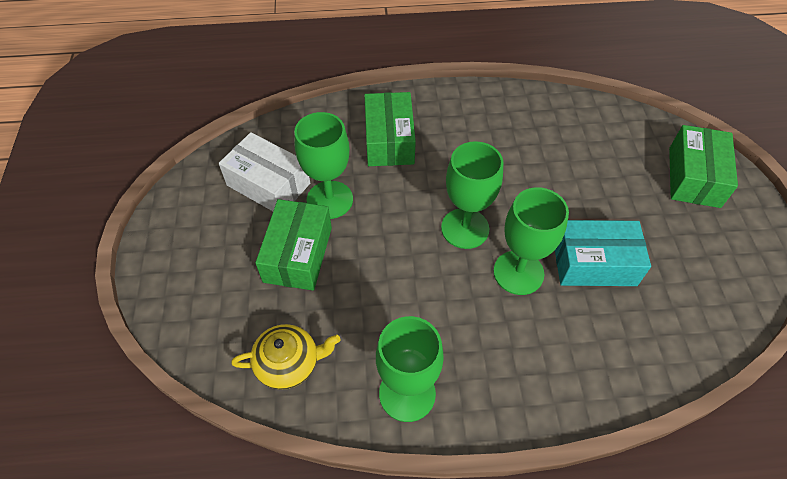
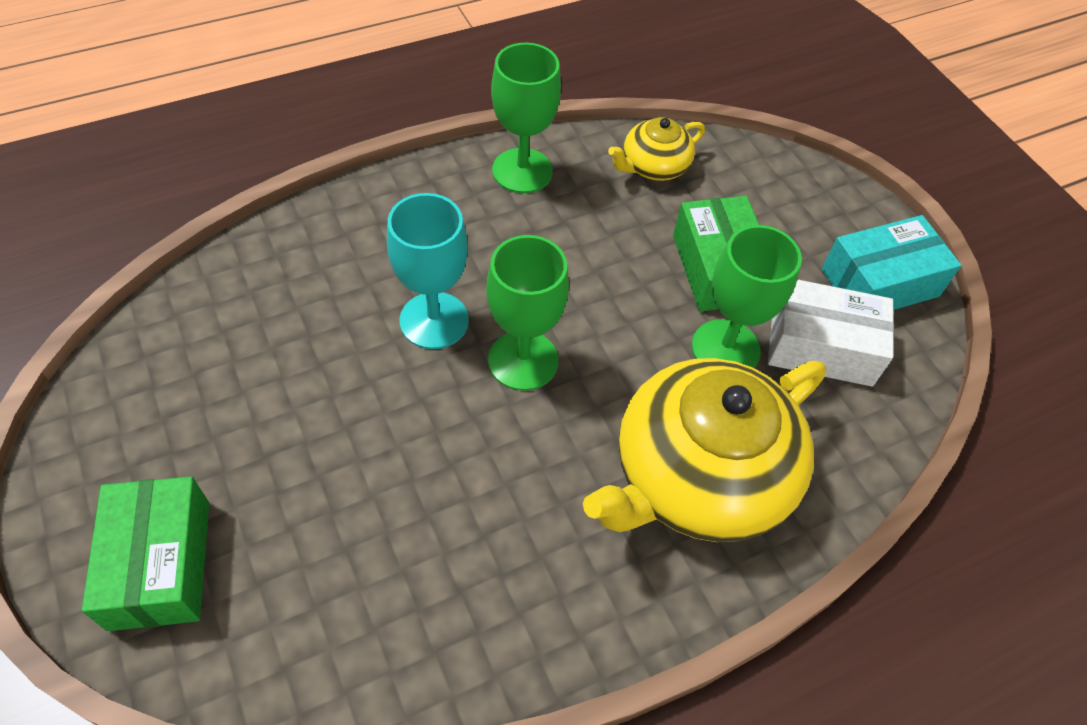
camera: 155 degrees right, 0 degrees up
green box [364,92,416,166] -> yellow teapot [583,358,826,542]
green goblet [493,187,569,295] -> turquoise goblet [387,193,469,349]
turquoise box [555,220,651,286] -> turquoise box moved to [822,215,962,310]

